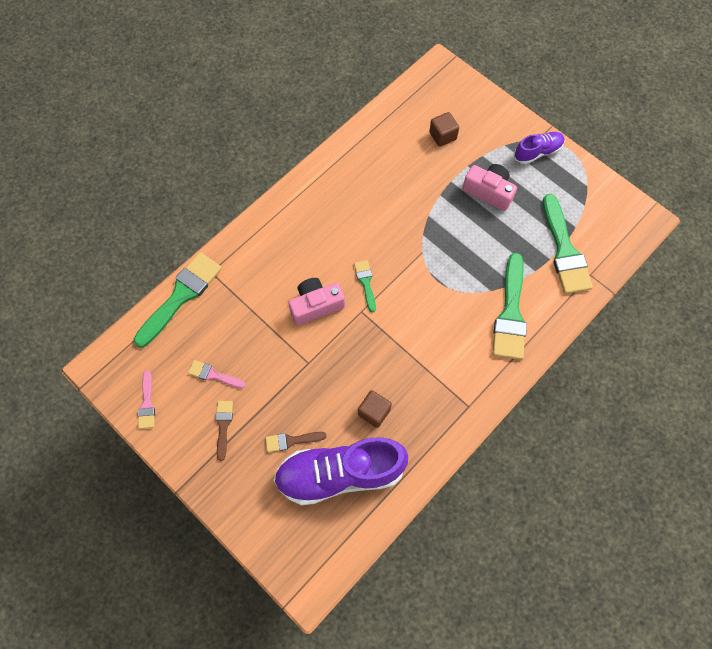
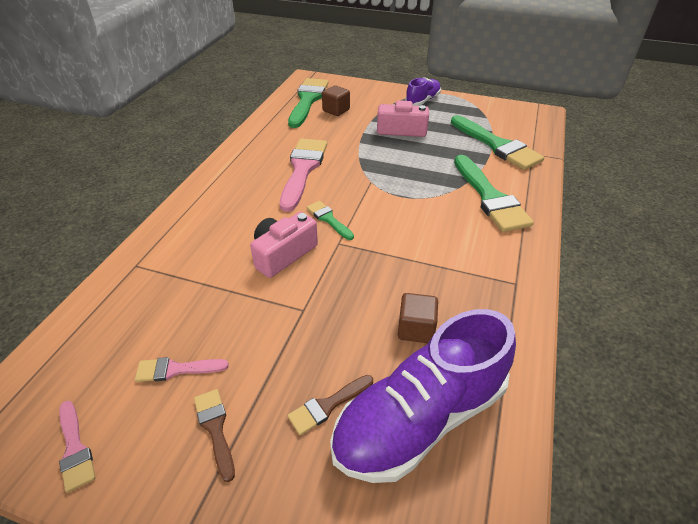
camera: 25 degrees left, 25 degrees down
green brush [134,252,222,347] -> green brush moved to [288,78,329,128]
none -> pink brush [280,138,327,212]

